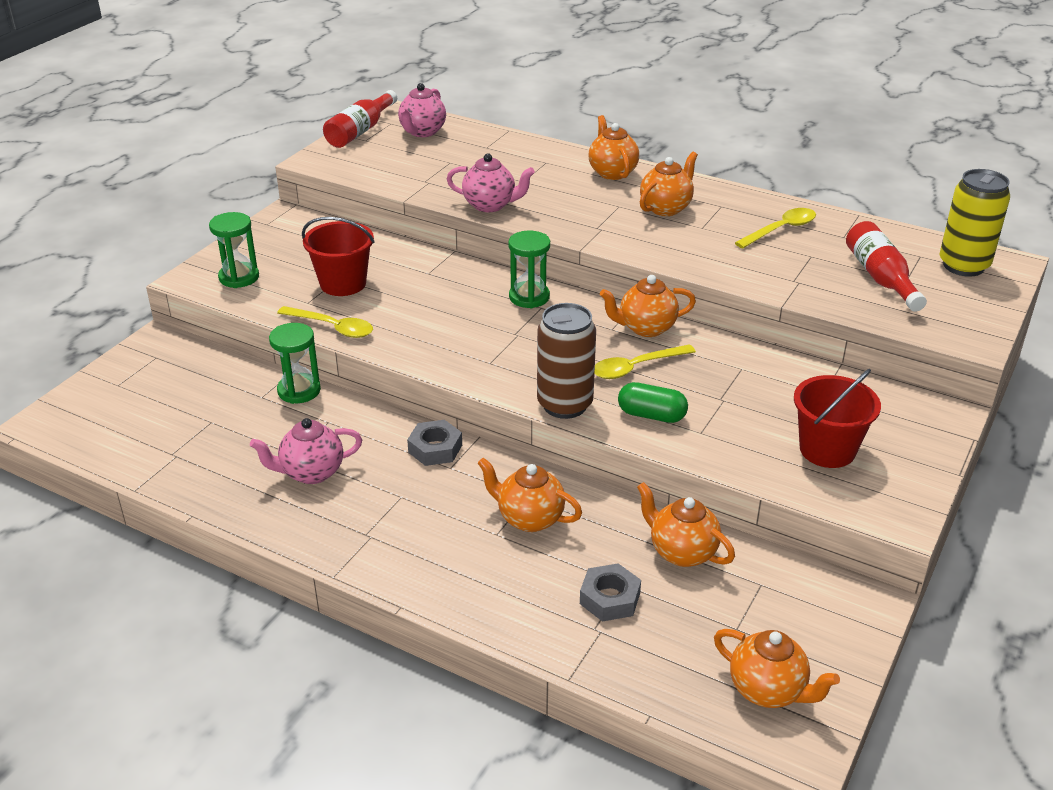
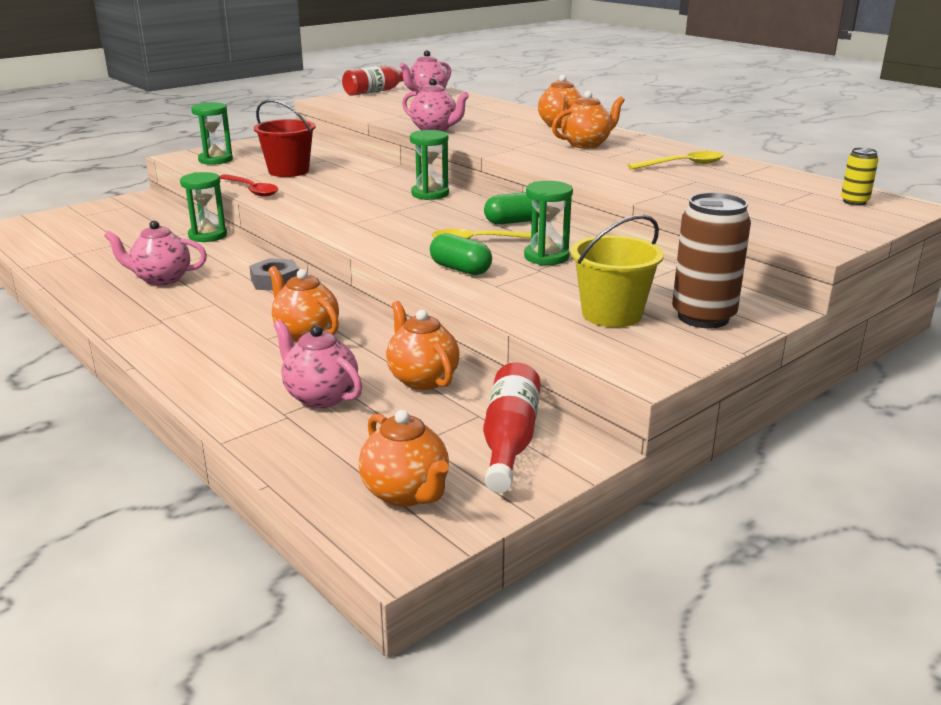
camera: 20 degrees right, 10 degrees down
yellow spoon [277,306,373,338] -> red spoon [220,174,278,197]
brown can [537,303,596,419] -> brown can moved to [672,193,751,328]
grey nut [580,563,641,622] -> pink teapot [274,320,363,408]
orange teapot [600,275,696,337] -> green capsule [484,192,539,225]
red bucket [794,369,881,468] -> yellow bucket [570,215,664,327]
red bottle [846,221,927,312] -> red bottle moved to [483,362,541,493]
yellow can [940,169,1010,277] -> yellow can [841,147,879,206], size x0.51
none -> green hourglass [524,181,573,265]

